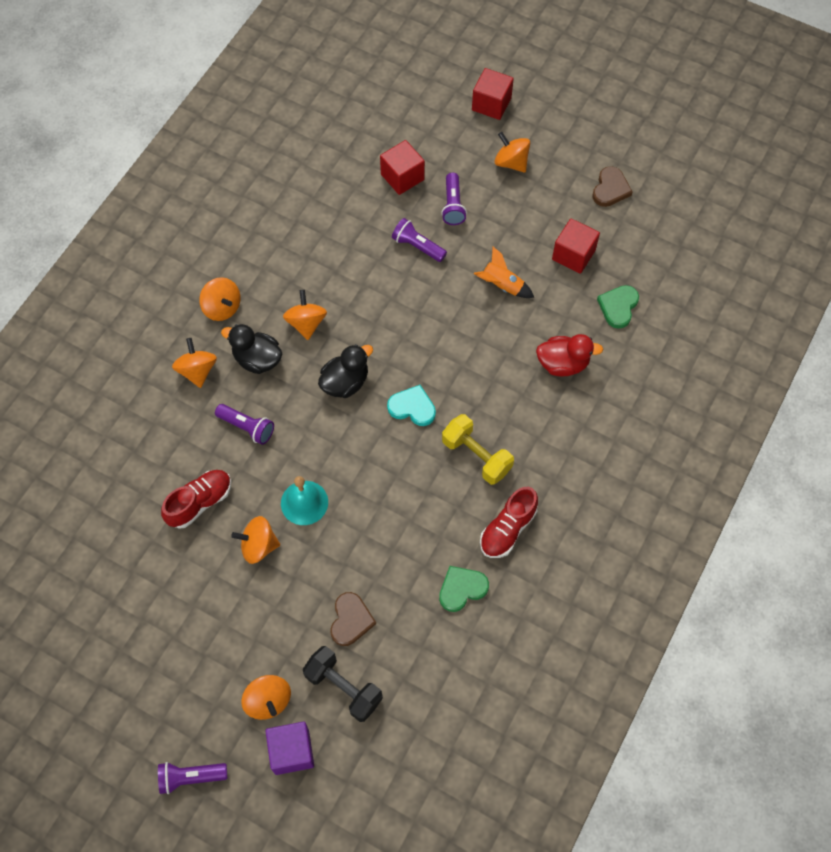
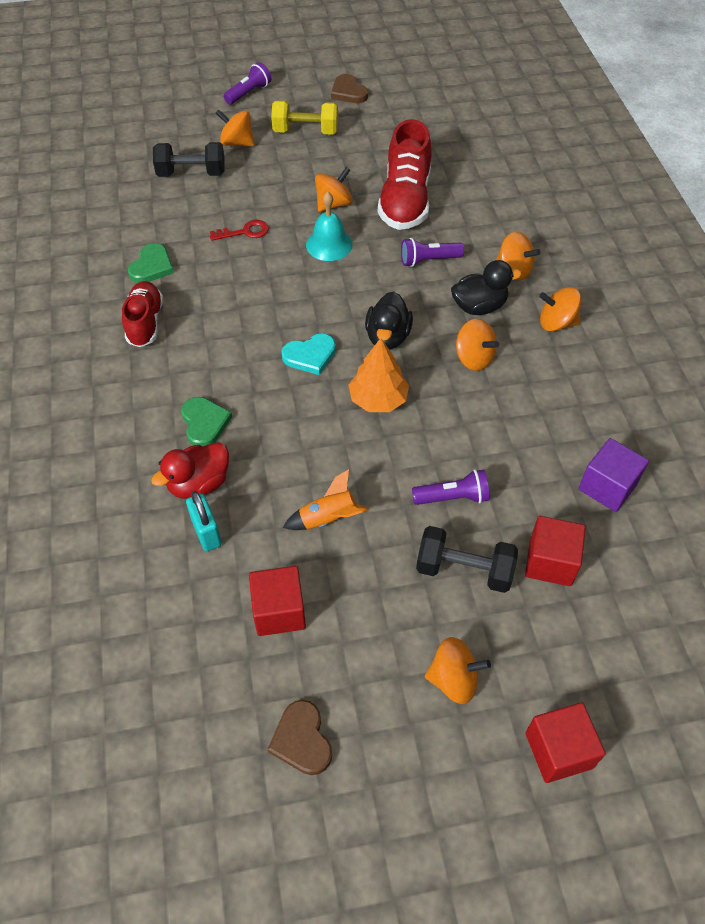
camera: 140 degrees right, 10 degrees down
red shoe [161,470,231,529] -> red shoe [378,119,432,230], size x1.57
purple cube [265,722,314,775] -> purple cube moved to [579,438,649,512]
brown heart [330,592,376,646] -> brown heart moved to [331,74,368,103]
purple flashlight [441,173,467,225] -> black dumbbell [416,526,518,593]
yellow dumbbell [442,414,514,485] -> yellow dumbbell moved to [271,100,338,135]
green heart [597,285,639,329] -> green heart moved to [181,397,232,447]
none -> turquoise padlock [186,491,222,551]
none -> red key [210,220,269,241]
none -> orange tree [349,338,409,412]

